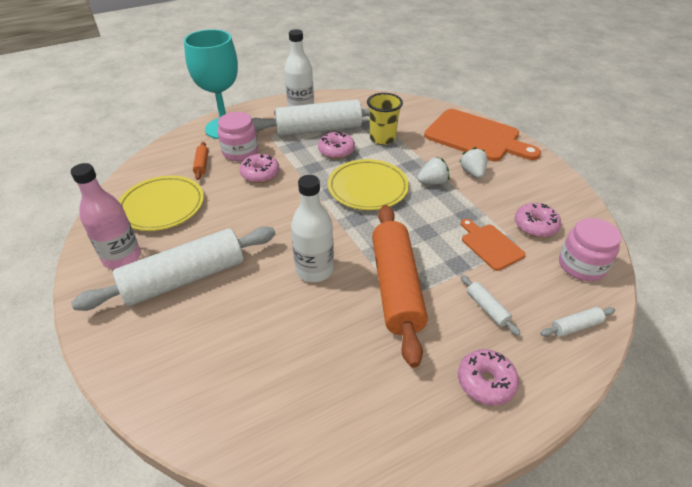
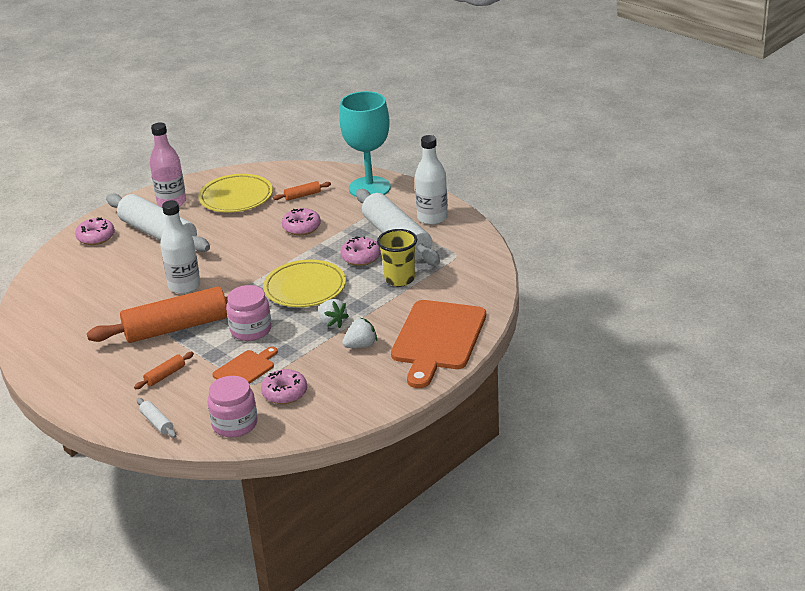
camera: 75 degrees right, 10 degrees down
pink jar [218,112,258,161] -> pink jar moved to [226,285,272,341]
pink donut [458,349,519,406] -> pink donut moved to [75,218,115,245]
white rolling pin [461,275,520,336] -> orange rolling pin [134,352,194,389]

